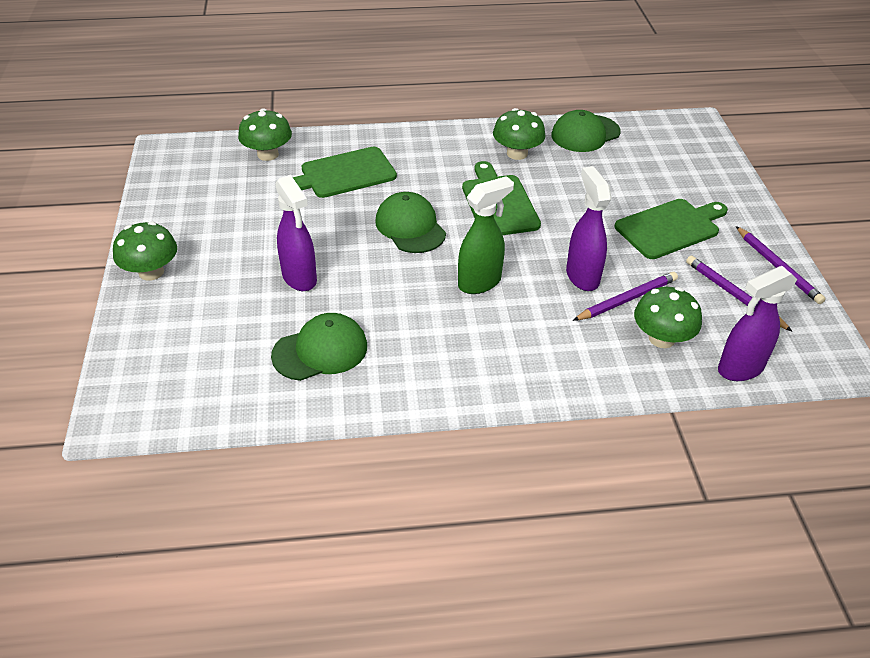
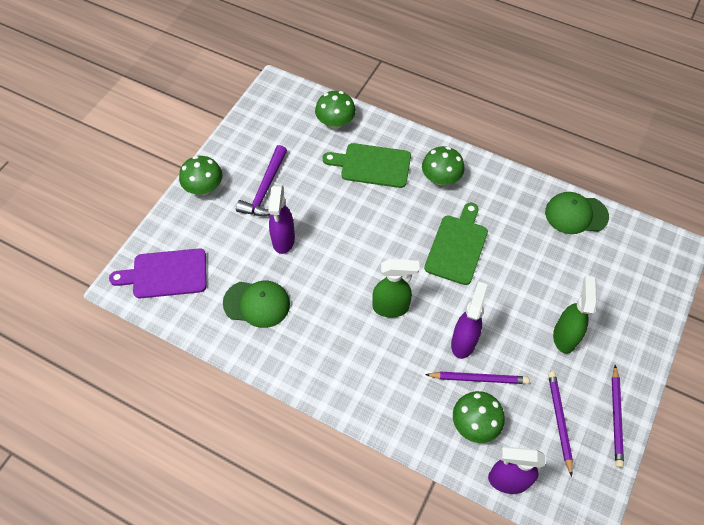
camera: 35 degrees right, 15 degrees up
green cap [375,192,446,253] -> none
green mushroom [493,108,546,160] -> green mushroom moved to [422,146,465,185]
green cutting board [615,199,728,259] -> green spray bottle [553,276,597,354]
none -> purple cutting board [109,248,207,298]
none -> purple hammer [236,145,287,216]

